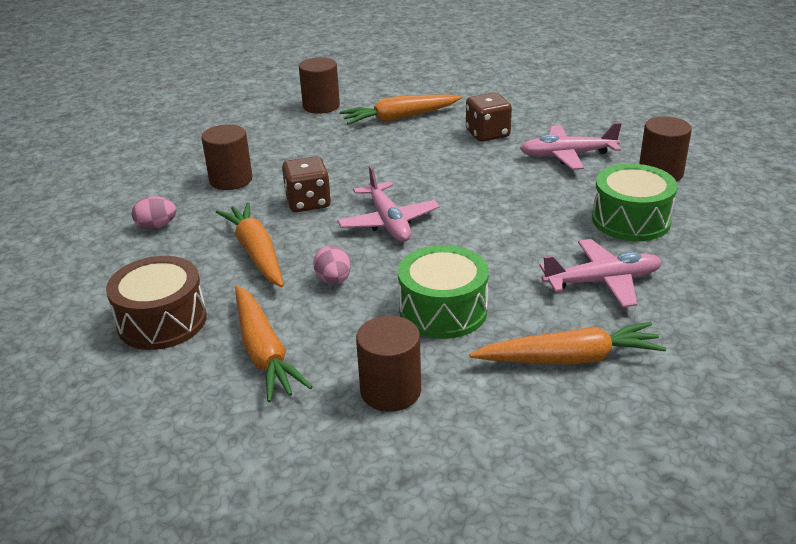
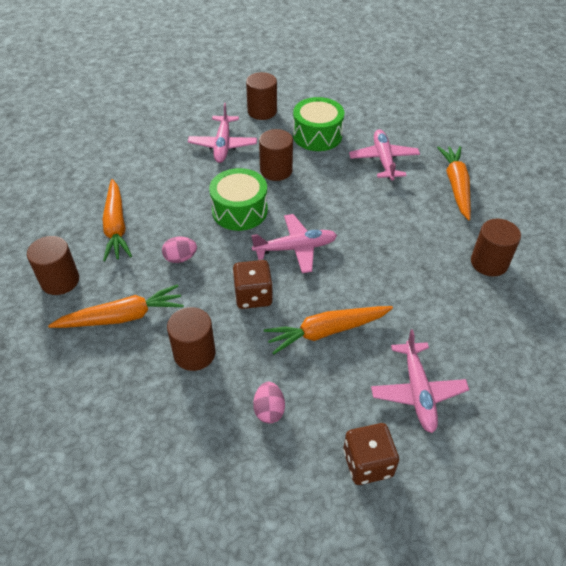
camera: 85 degrees left, 15 degrees up
brown drum [106,256,207,350] -> pink plane [371,329,469,433]
orange carrot [235,286,312,402] -> orange carrot moved to [48,284,184,328]
pink egg [313,246,351,285] -> pink egg moved to [162,237,197,263]
green drum [398,245,489,339] -> green drum moved to [209,168,268,231]
brown dice [466,92,512,142] -> brown dice moved to [343,423,399,485]
none -> brown cylinder [259,129,293,181]

